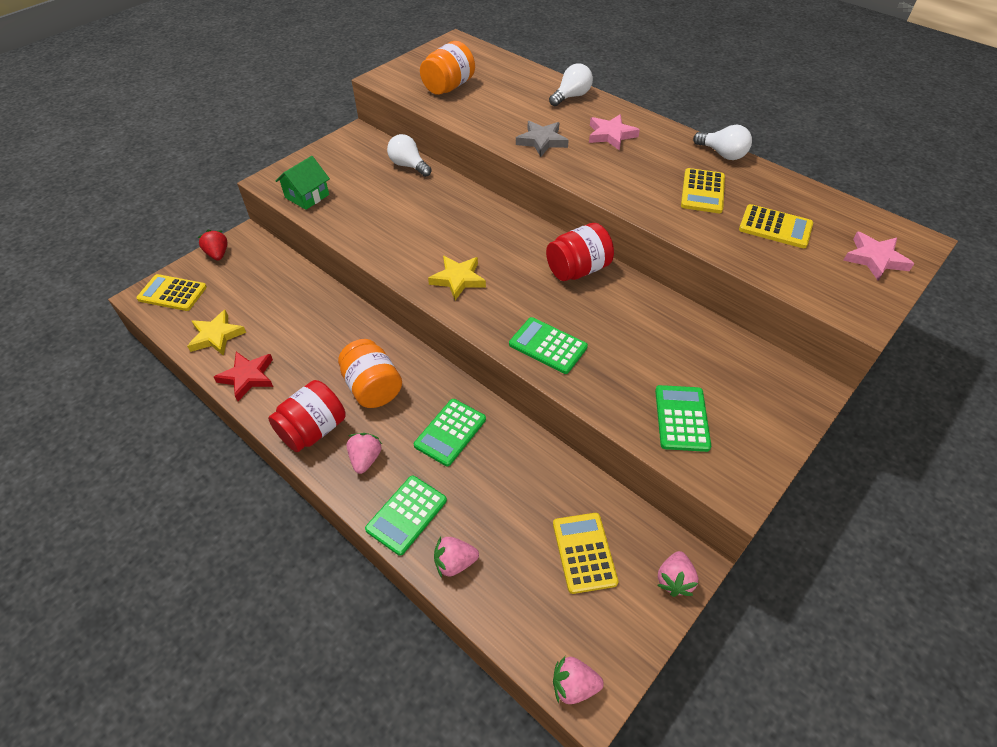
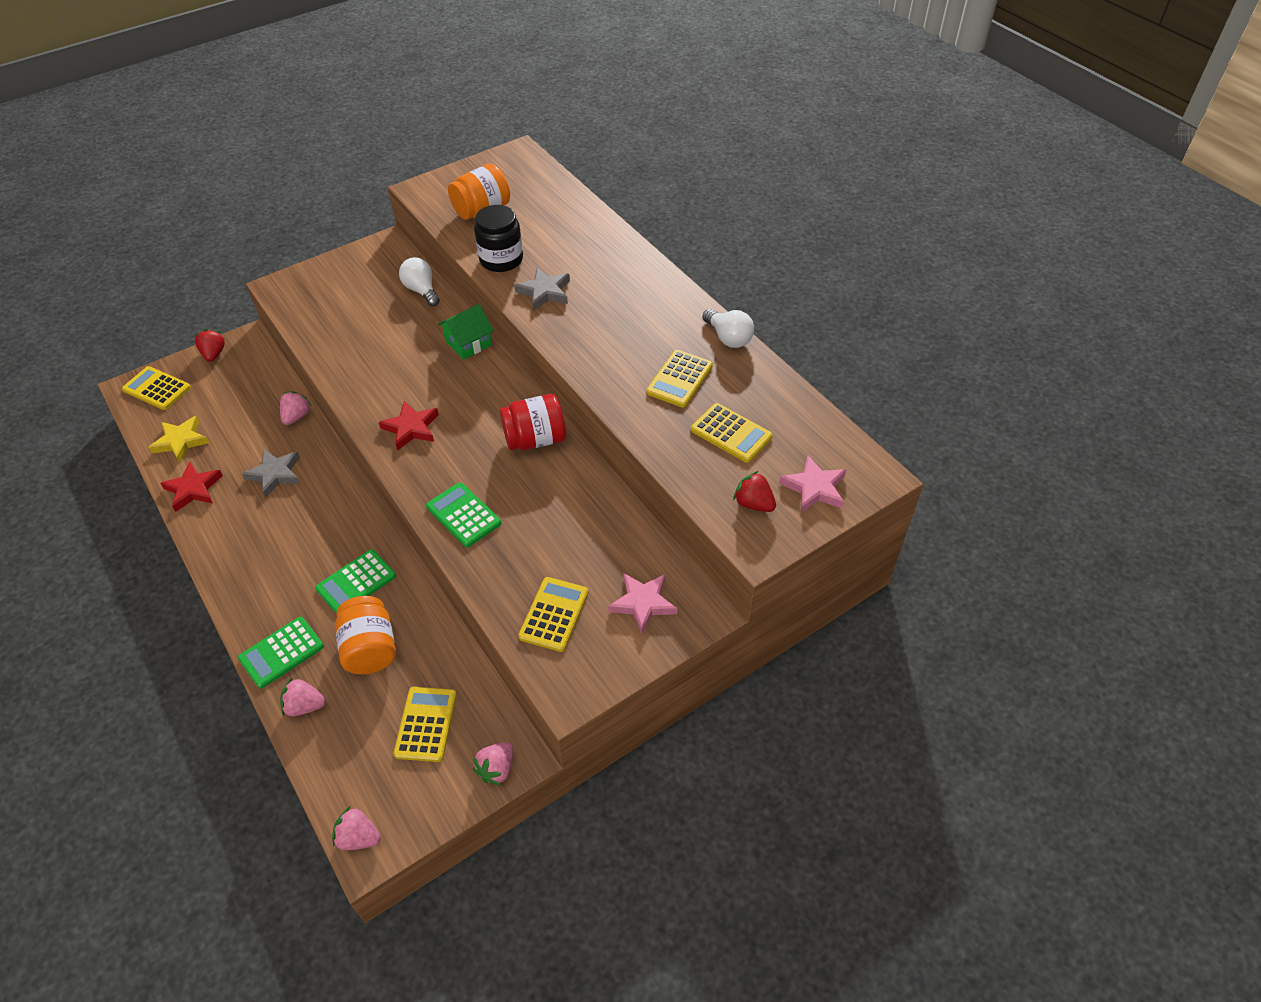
camera: 15 degrees right, 0 degrees up
red jar [268,380,346,452] -> none
green house [276,156,330,210] -> green house moved to [438,304,494,360]
orange jar [338,339,402,408] -> orange jar moved to [335,596,396,674]
pink strawberry [347,433,382,474] -> pink strawberry moved to [280,391,312,425]
yellow star [428,256,486,300] -> red star [379,401,439,450]
white light bulb [549,63,593,106] -> none
pink star [589,114,640,151] -> pink star moved to [608,573,677,634]
green calculator [655,385,711,452] -> yellow calculator [518,577,589,652]
none -> grey star [242,449,300,497]
none -> black jar [474,205,523,272]
none -> red strawberry [733,471,776,512]

